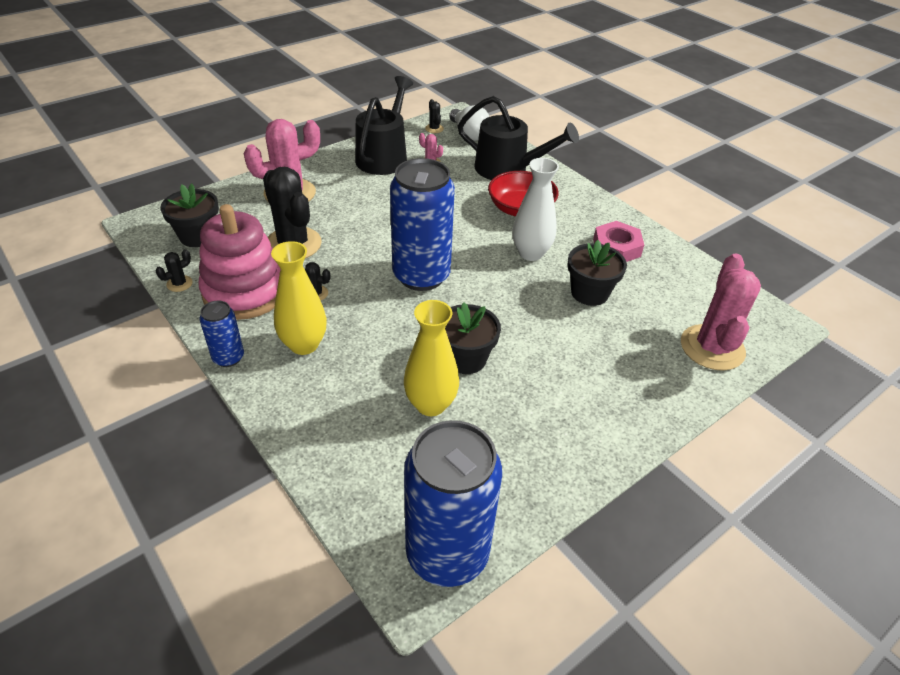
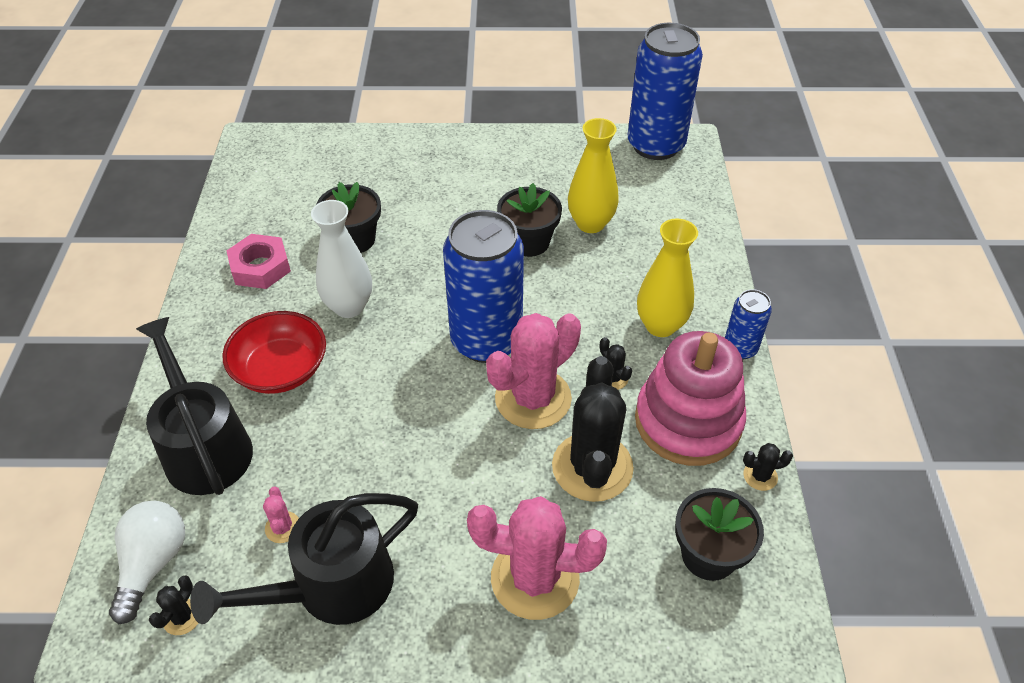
camera: 140 degrees left, 5 degrees up
pink cactus [681,253,761,371] -> pink cactus moved to [486,313,581,429]

